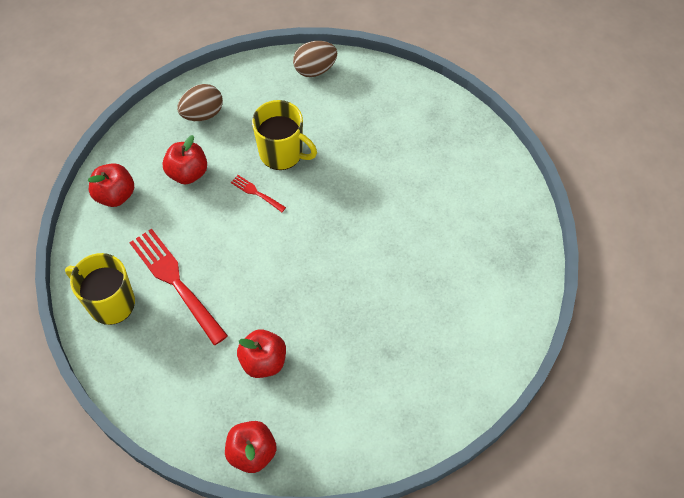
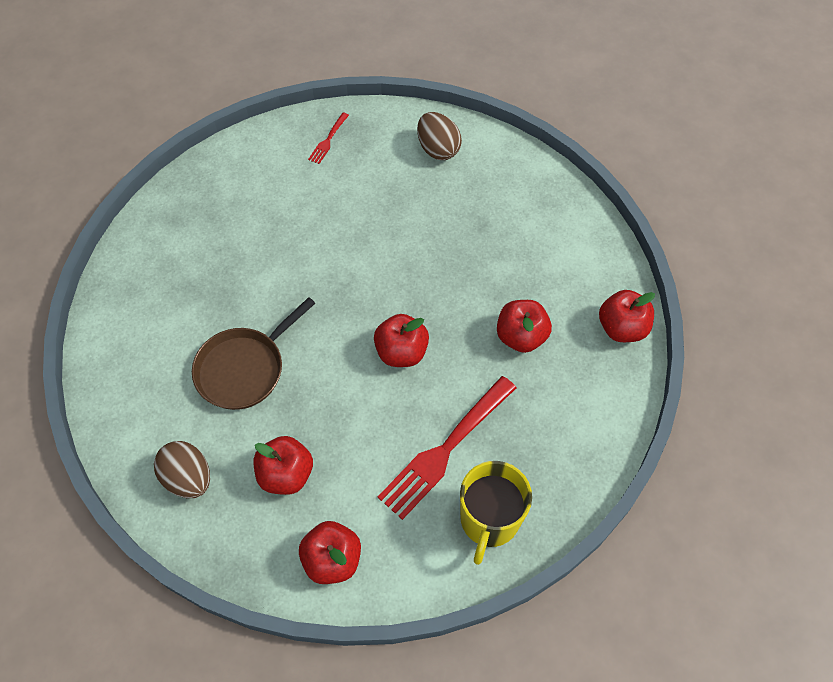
camera: 100 degrees left, 0 degrees up
red fork [231,175,286,212] -> red fork moved to [308,112,349,164]
yellow mug [252,100,317,170] -> brown pan [192,297,315,410]
brown egg [293,41,337,77] -> brown egg moved to [417,112,462,160]
none -> red apple [374,314,429,367]

